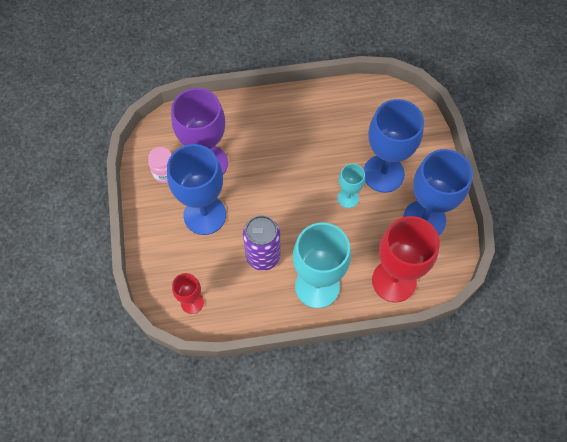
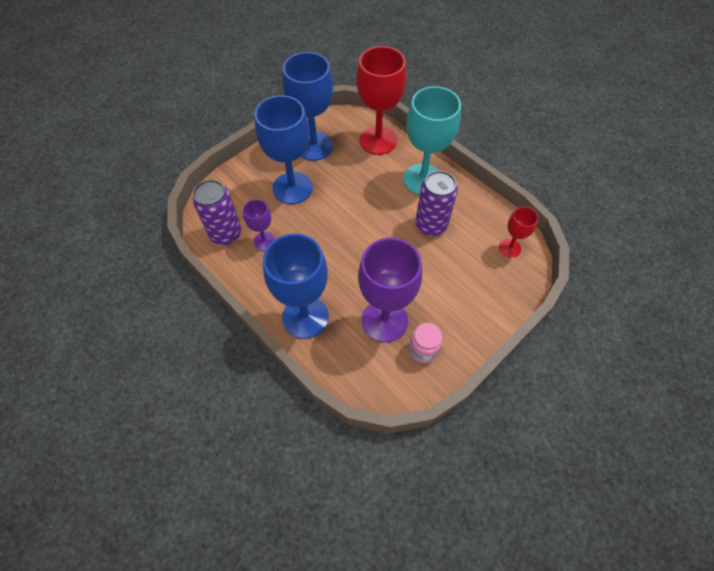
camera: 125 degrees left, 5 degrees down
blue goblet [167,144,226,235] -> blue goblet moved to [263,234,329,339]
turquoise goblet [337,164,365,208] -> none
none -> purple can [192,180,242,245]
none -> purple goblet [243,199,275,251]

